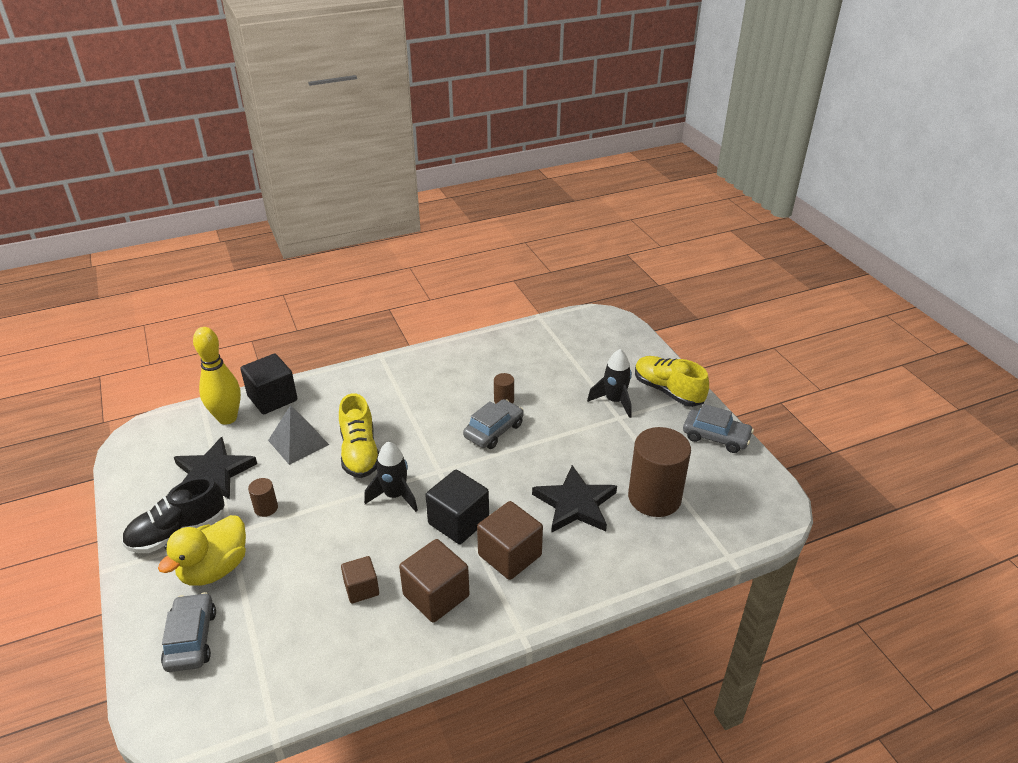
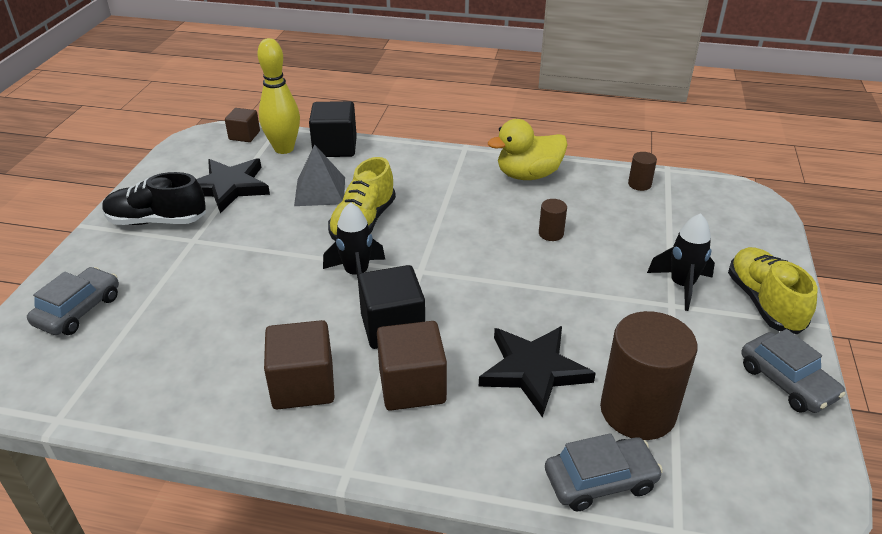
camera: 35 degrees right, 0 degrees up
yellow duck [158,515,246,586] -> yellow duck moved to [488,119,568,180]
brown cylinder [248,478,278,517] -> brown cylinder moved to [628,152,657,191]
brown cube [341,556,379,603] -> brown cube moved to [225,108,260,142]
grey car [463,399,524,449] -> grey car moved to [545,433,663,512]

